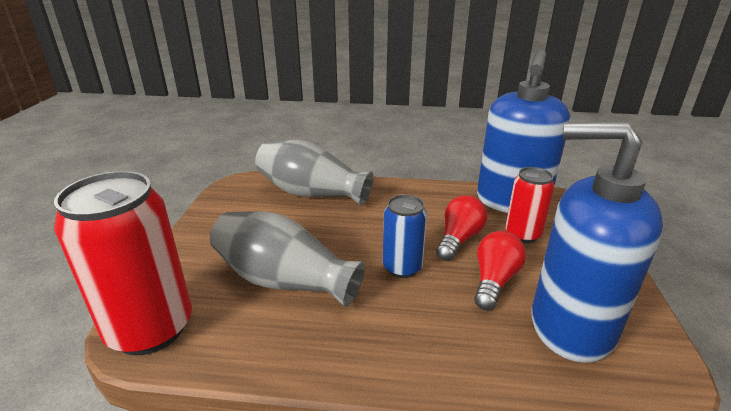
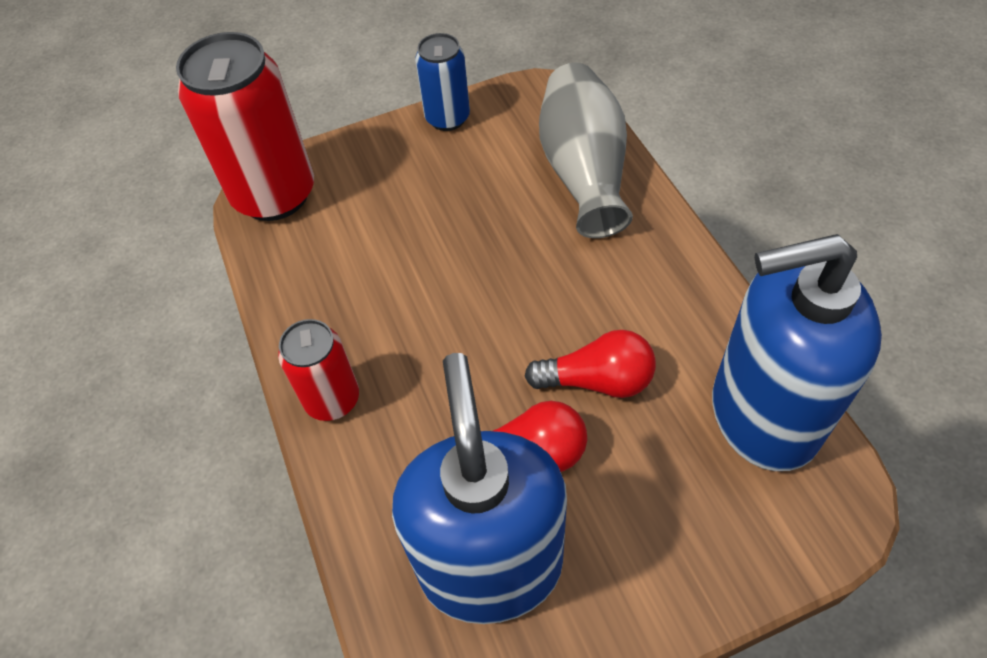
camera: 65 degrees right, 25 degrees up
grey vase [210,211,365,307] -> none
blue can [383,195,427,278] -> blue can moved to [415,33,470,131]
red can [505,167,555,243] -> red can moved to [278,319,359,421]

